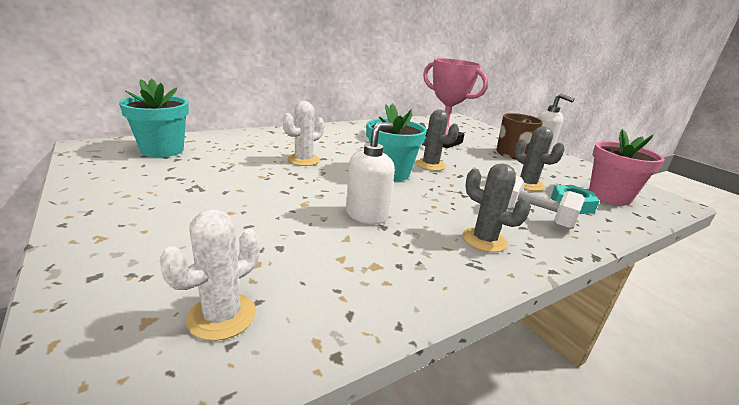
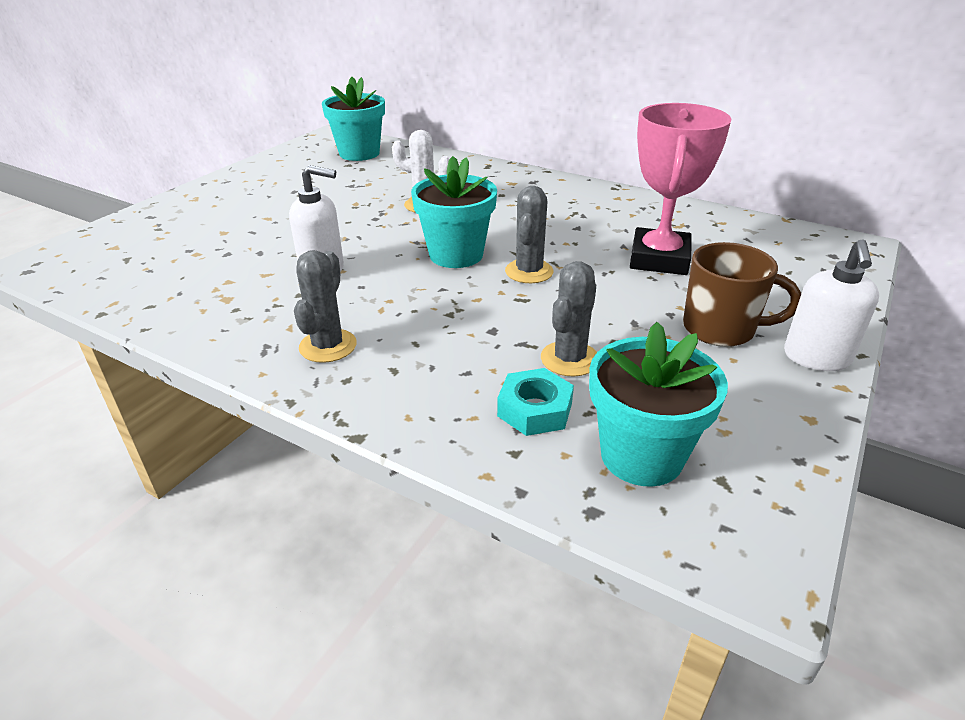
camera: 65 degrees right, 10 degrees up
white cactus [159,209,260,341] -> none
white dumbbell [507,176,585,230] -> none
pink flower pot [589,129,665,206] -> turquoise flower pot [589,322,728,487]

